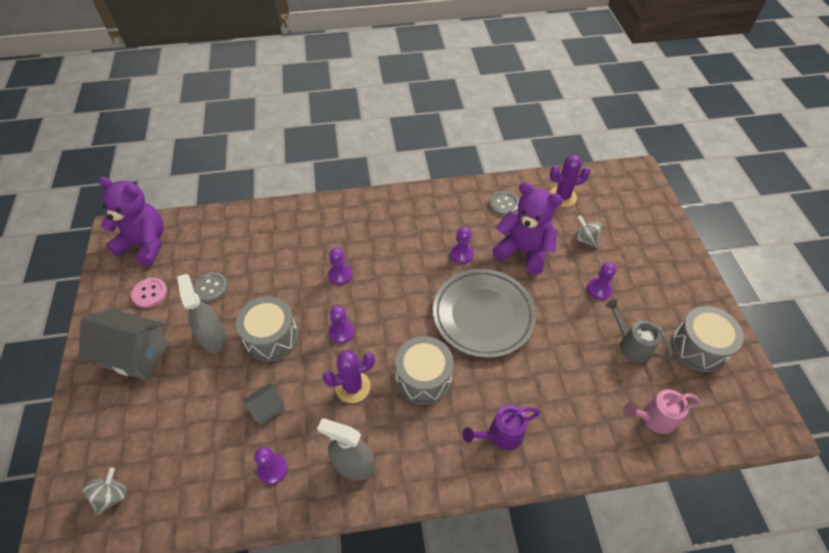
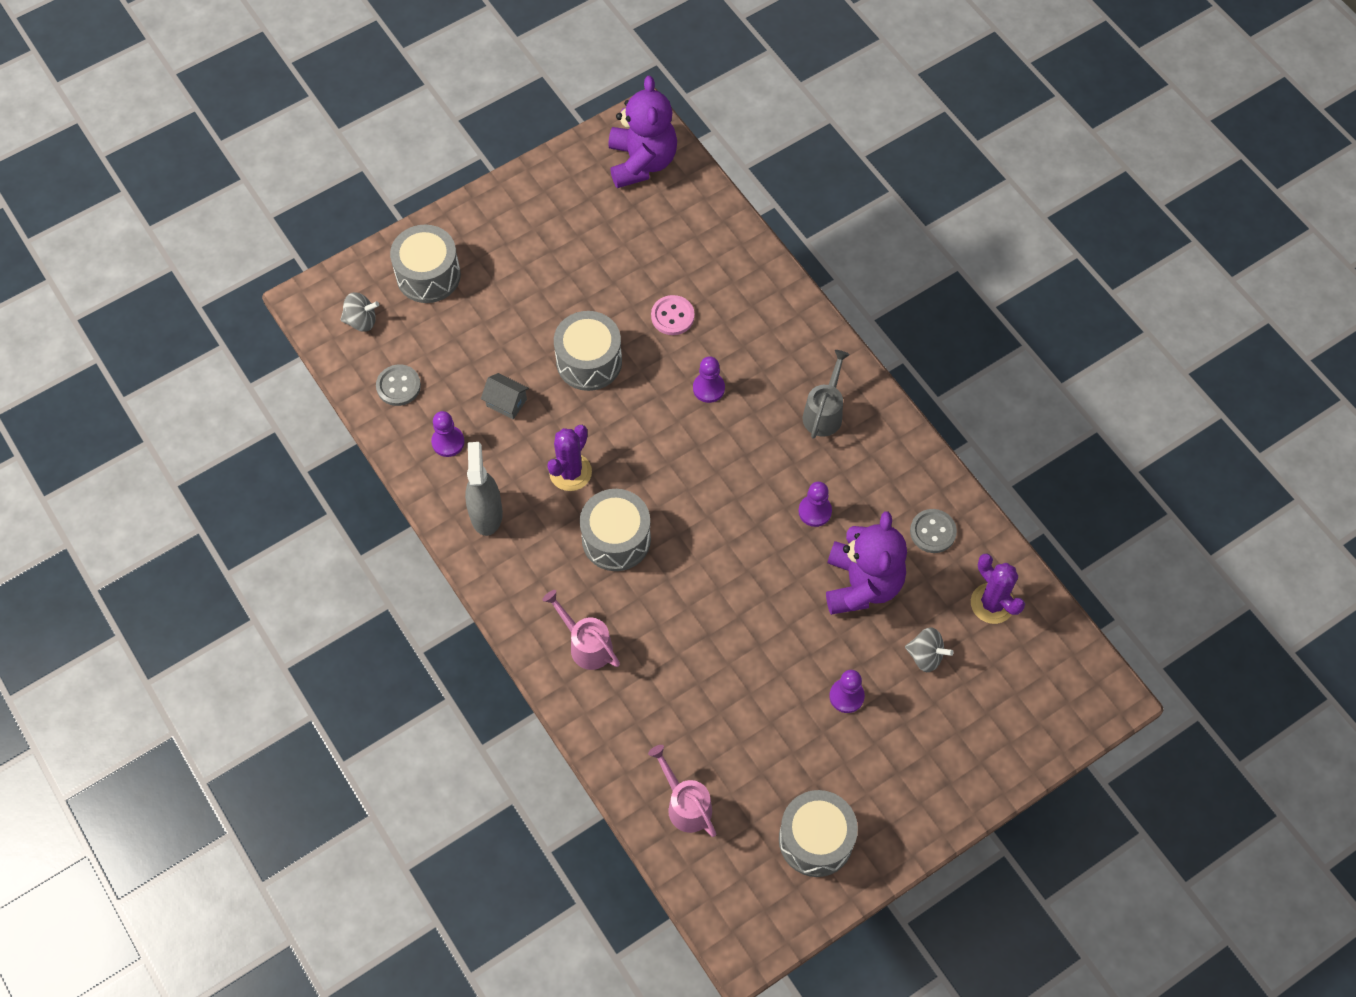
camera: 65 degrees right, 10 degrees up
grey house [79,309,169,380] -> none
pink button [131,278,167,308] -> pink button moved to [651,295,694,335]
grey spray bottle [177,274,226,354] -> none
grey button [193,272,228,302] -> grey button moved to [376,364,421,406]
purple cactus [322,350,375,403] -> purple cactus turned 75 degrees clockwise [547,425,592,491]
purple pawn [329,306,354,344] -> none
grey plate [433,269,536,358] -> none
purple watering can [462,405,541,450] -> pink watering can [542,590,620,670]
grey spinning top [574,215,602,248] -> grey spinning top turned 90 degrees clockwise [905,627,954,672]
grey watering can [605,299,672,363] -> grey watering can moved to [803,350,850,439]
none -> grey drum [390,225,461,303]

